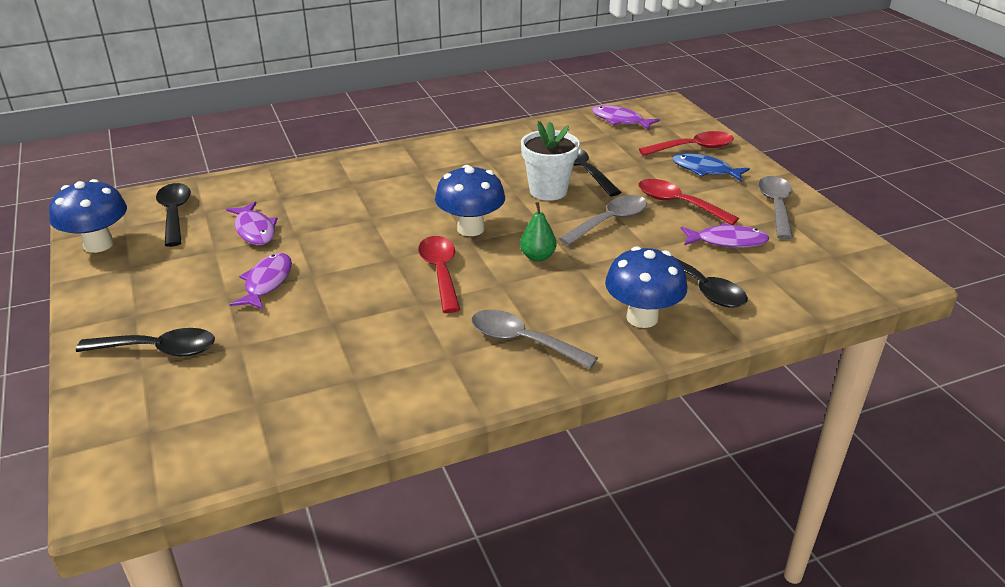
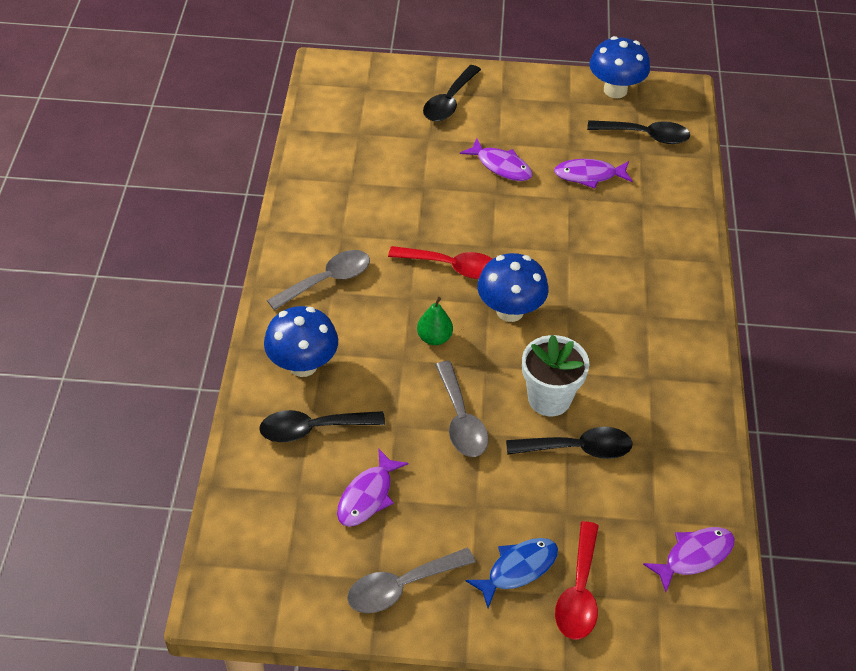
camera: 115 degrees right, 15 degrees up
red spoon [638,179,739,225] -> none
grey spoon [758,176,793,239] -> grey spoon turned 120 degrees clockwise [347,548,475,613]

